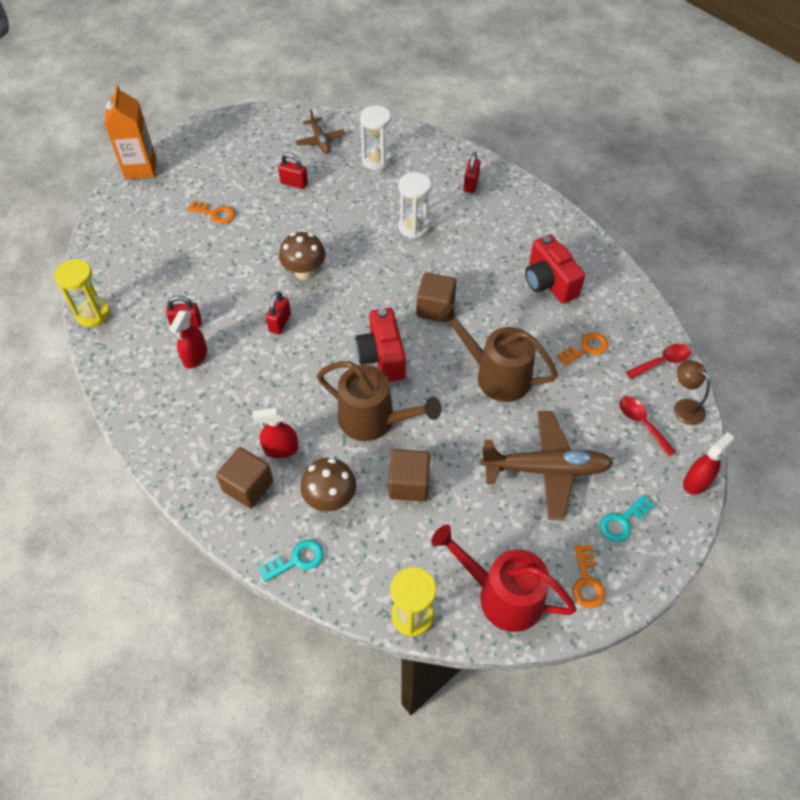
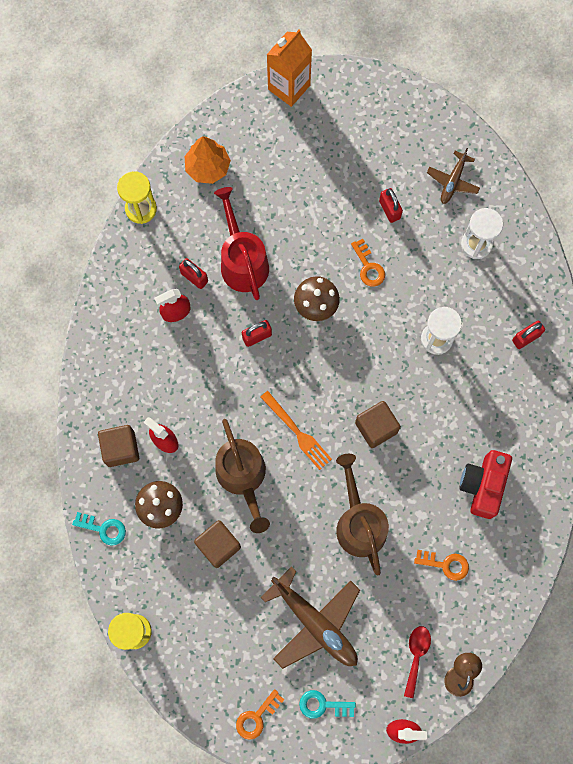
camera: 45 degrees right, 20 degrees up
orange key [187,201,235,224] -> orange key moved to [351,239,385,287]
red camera [355,308,406,382] -> orange fork [260,391,332,470]
red watering can [431,525,577,632] -> red watering can moved to [214,187,269,300]
red spoon [626,344,691,379] -> none
none -> orange tree [184,136,231,184]

